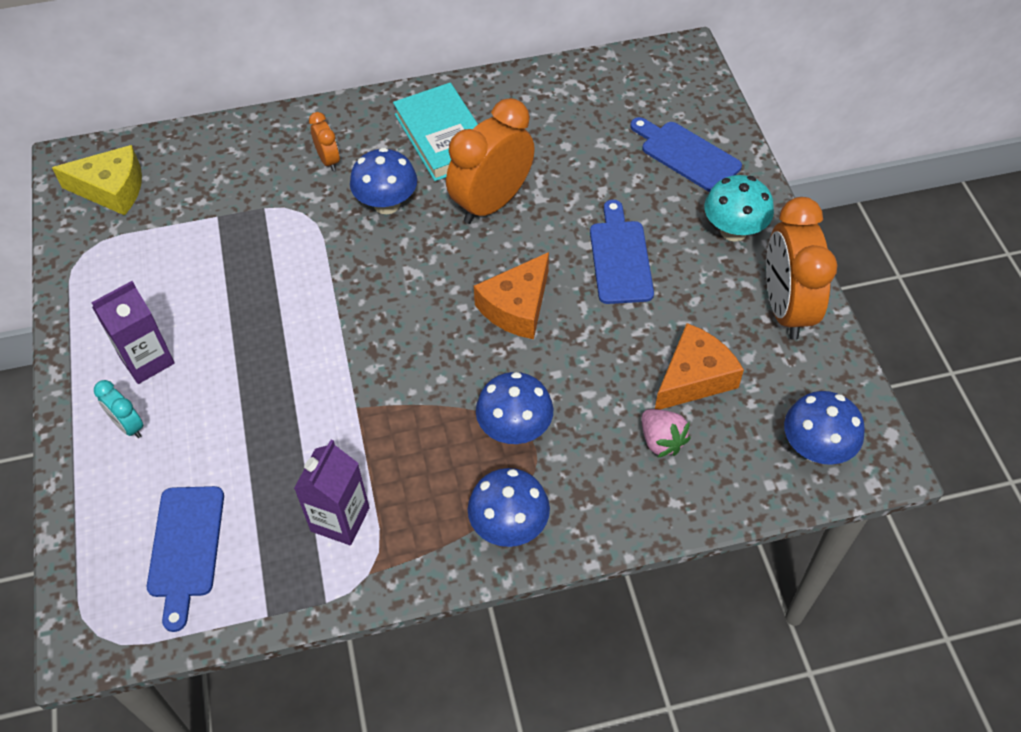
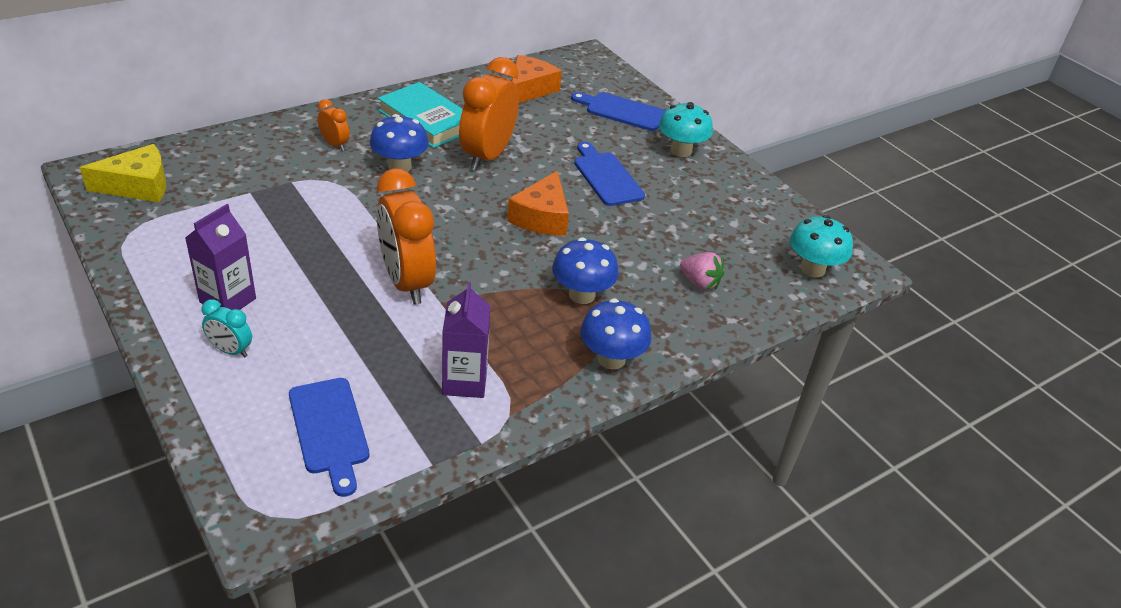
camera: 25 degrees left, 15 degrees down
orange cheese [655,323,744,410] -> orange cheese moved to [512,55,562,103]
orange clock [766,197,837,340] -> orange clock moved to [377,168,436,305]
blue mushroom [784,391,865,465] -> turquoise mushroom [790,215,853,277]

